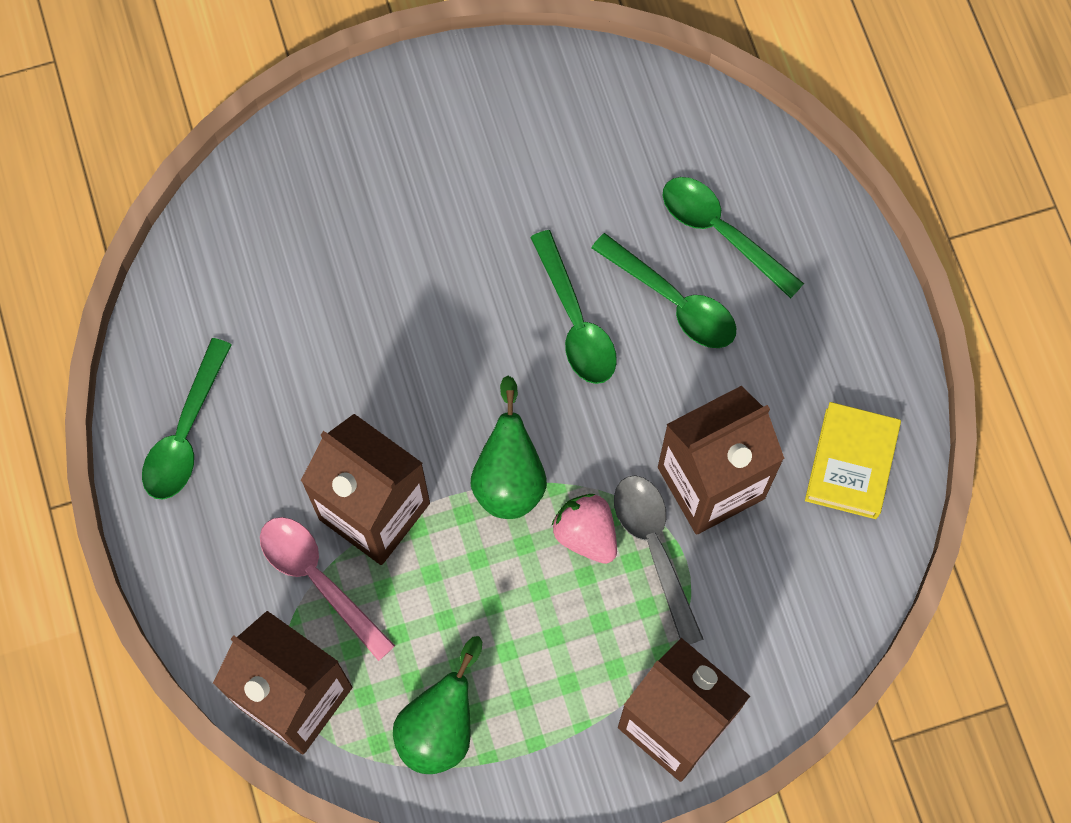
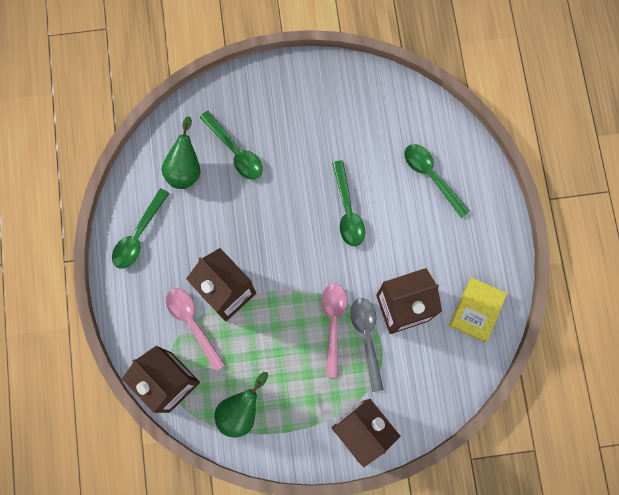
camera: 10 degrees right, 5 degrees up
green pear [471,376,547,519] -> green pear moved to [161,116,200,189]
pink strawberry [552,494,617,564] -> pink spoon [321,283,347,378]
green spoon [592,233,736,348] -> green spoon moved to [200,111,263,180]

